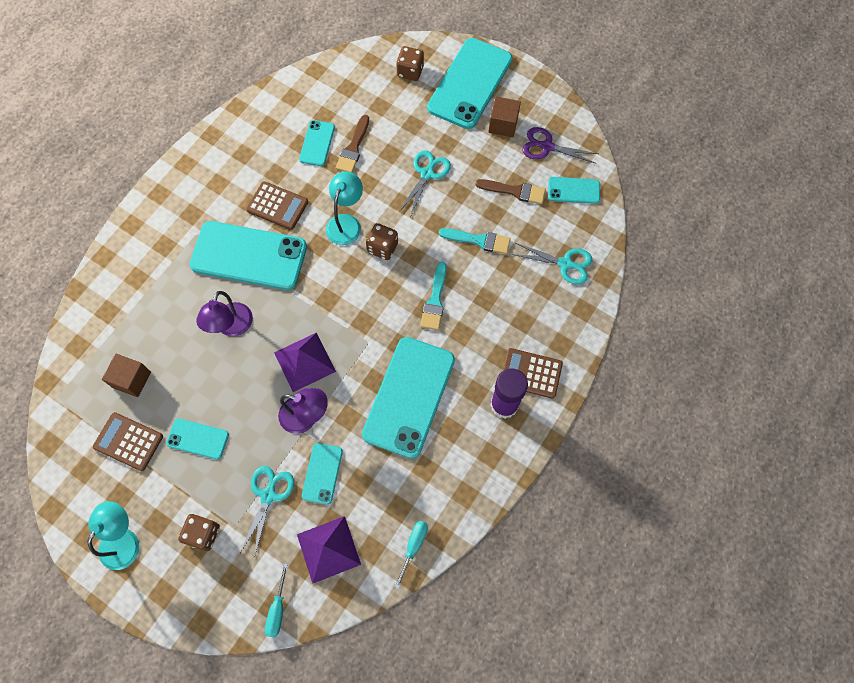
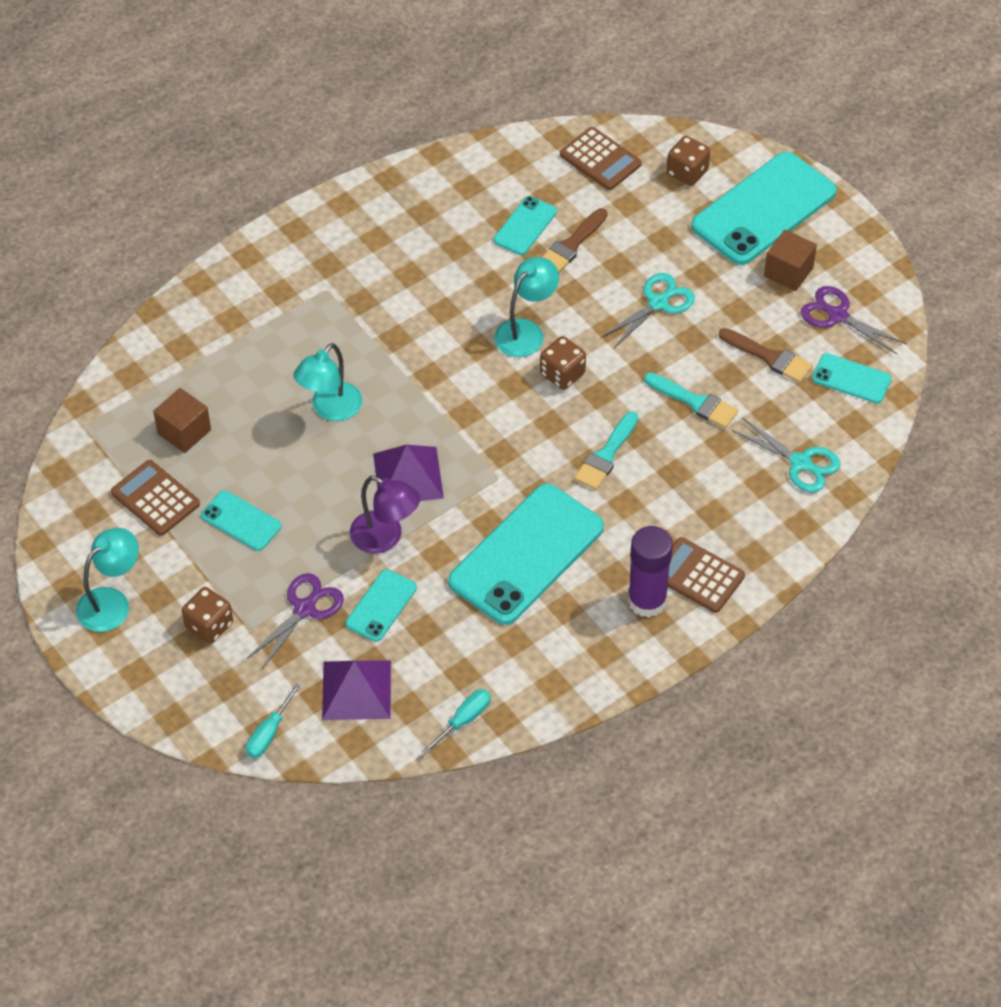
camera: 20 degrees right, 15 degrees down
turquoise phone [190,221,307,290] -> none
purple lamp [196,291,253,336] -> turquoise lamp [294,343,362,421]
turquoise scissors [240,466,294,558] -> purple scissors [247,573,344,669]
brown calculator [246,181,308,230] -> brown calculator moved to [560,127,642,190]

